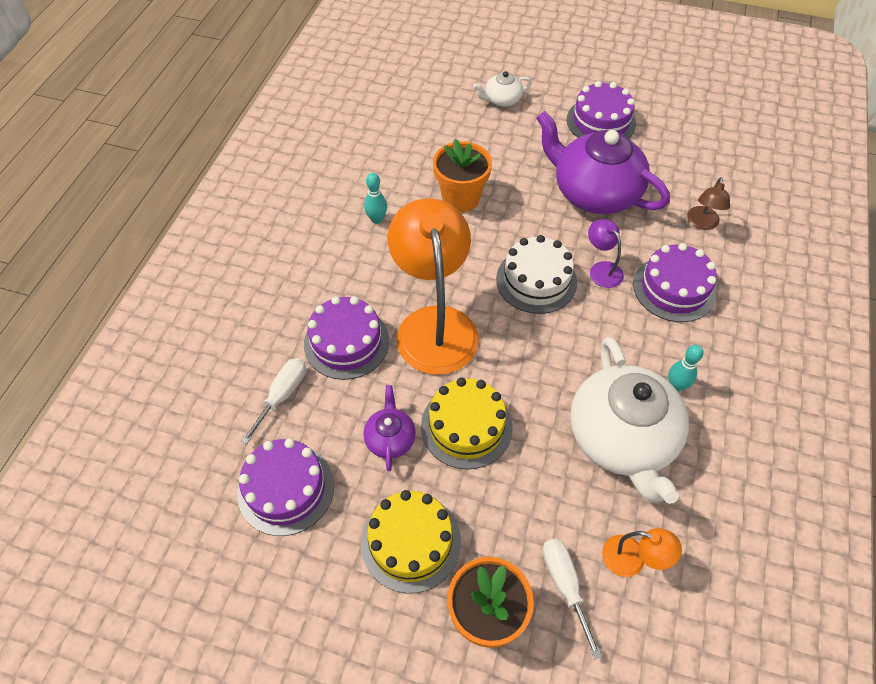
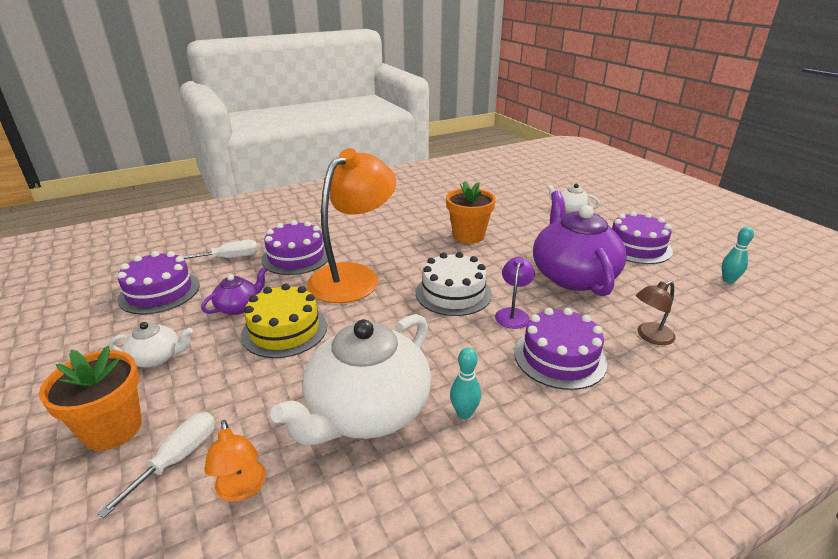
camera: 45 degrees right, 25 degrees down
yellow cake [361,490,461,594] -> white teapot [109,322,193,368]
turquoise bowling pin [364,173,387,224] -> turquoise bowling pin moved to [722,227,754,284]

